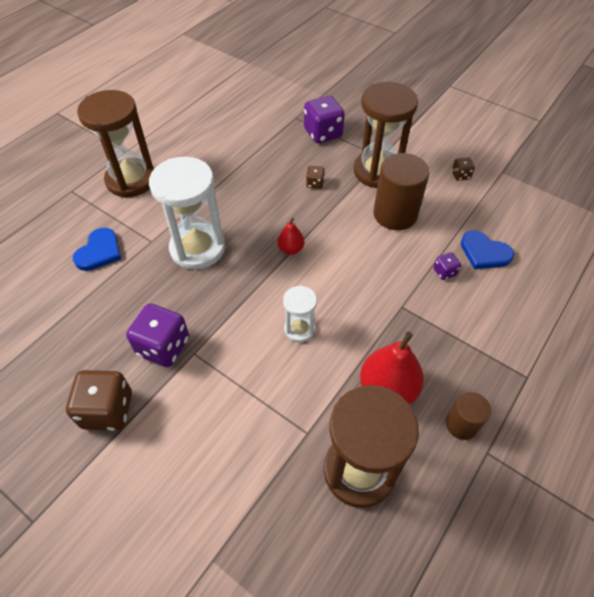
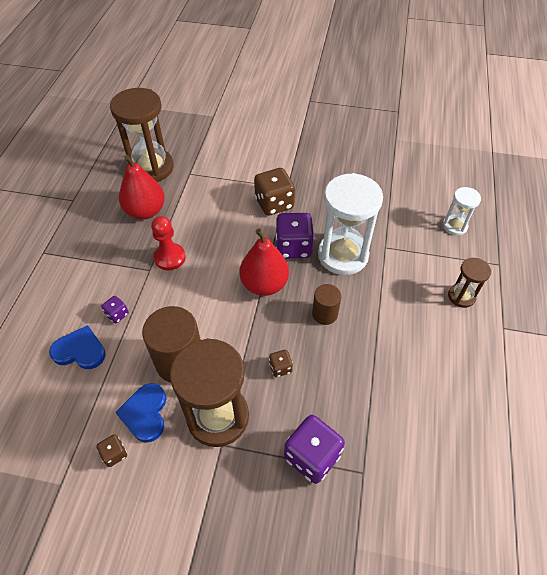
camera: 155 degrees right, 0 degrees up
brown dice [66,370,132,431] -> brown dice moved to [254,168,295,216]
blue heart [73,228,121,271] -> blue heart moved to [115,383,166,443]
brown hourglass [77,90,154,198] -> brown hourglass [448,258,491,308], size x0.51
purple dice [126,304,189,367] -> purple dice moved to [276,213,314,258]
red pear [277,218,304,255] -> red pear [240,229,289,296], size x1.89
white hourglass [283,286,317,342] -> white hourglass moved to [443,187,481,235]
brown cylinder [446,392,491,440] -> brown cylinder moved to [312,284,342,325]
none -> red pawn [151,216,186,270]

